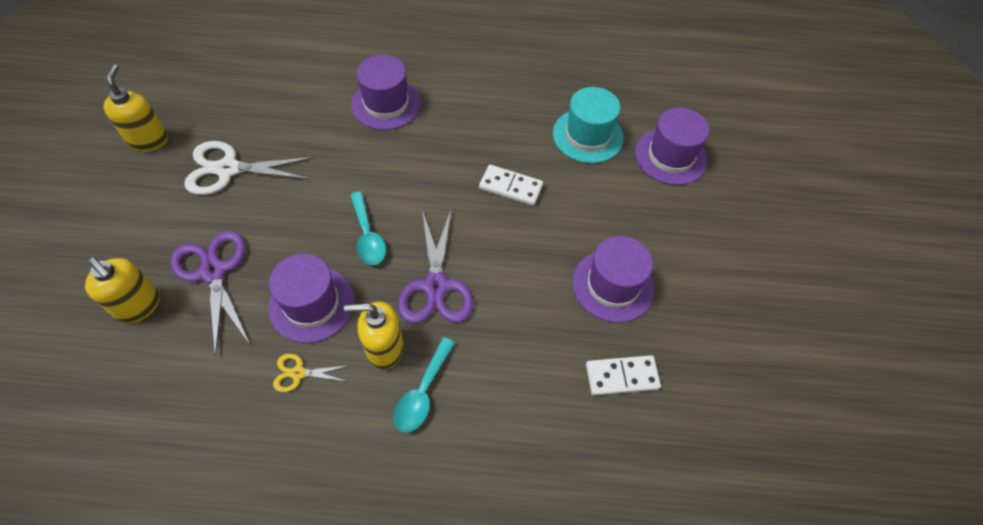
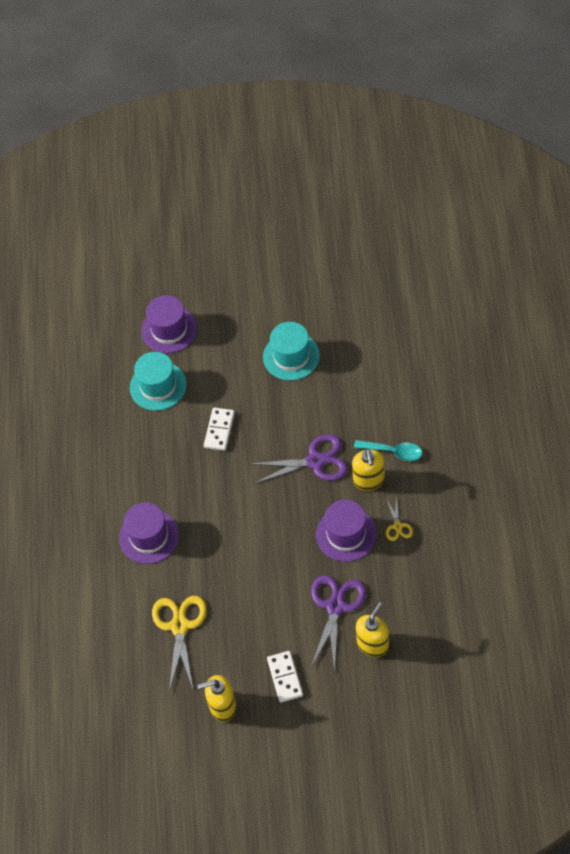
camera: 90 degrees left, 0 degrees up
purple scissors [170,230,250,356] -> purple scissors turned 135 degrees clockwise [311,575,366,672]
white scissors [184,141,314,195] -> none
turquoise spoon [350,192,386,265] -> none
purple hat [572,236,654,323] -> turquoise hat [263,322,320,381]
white domino [586,355,661,396] -> white domino moved to [267,651,303,703]
none -> yellow scissors [152,596,207,691]

